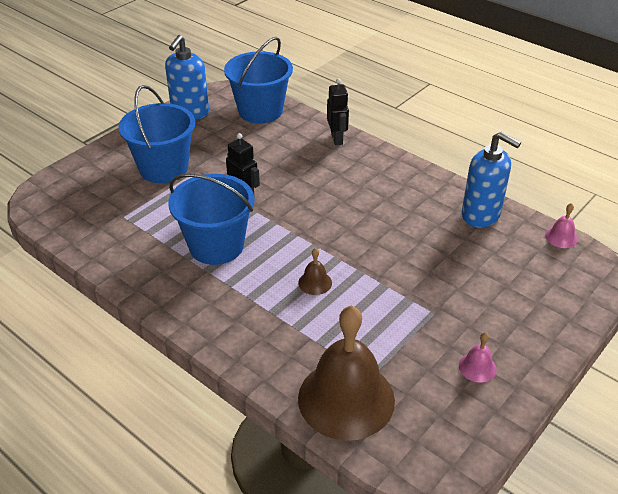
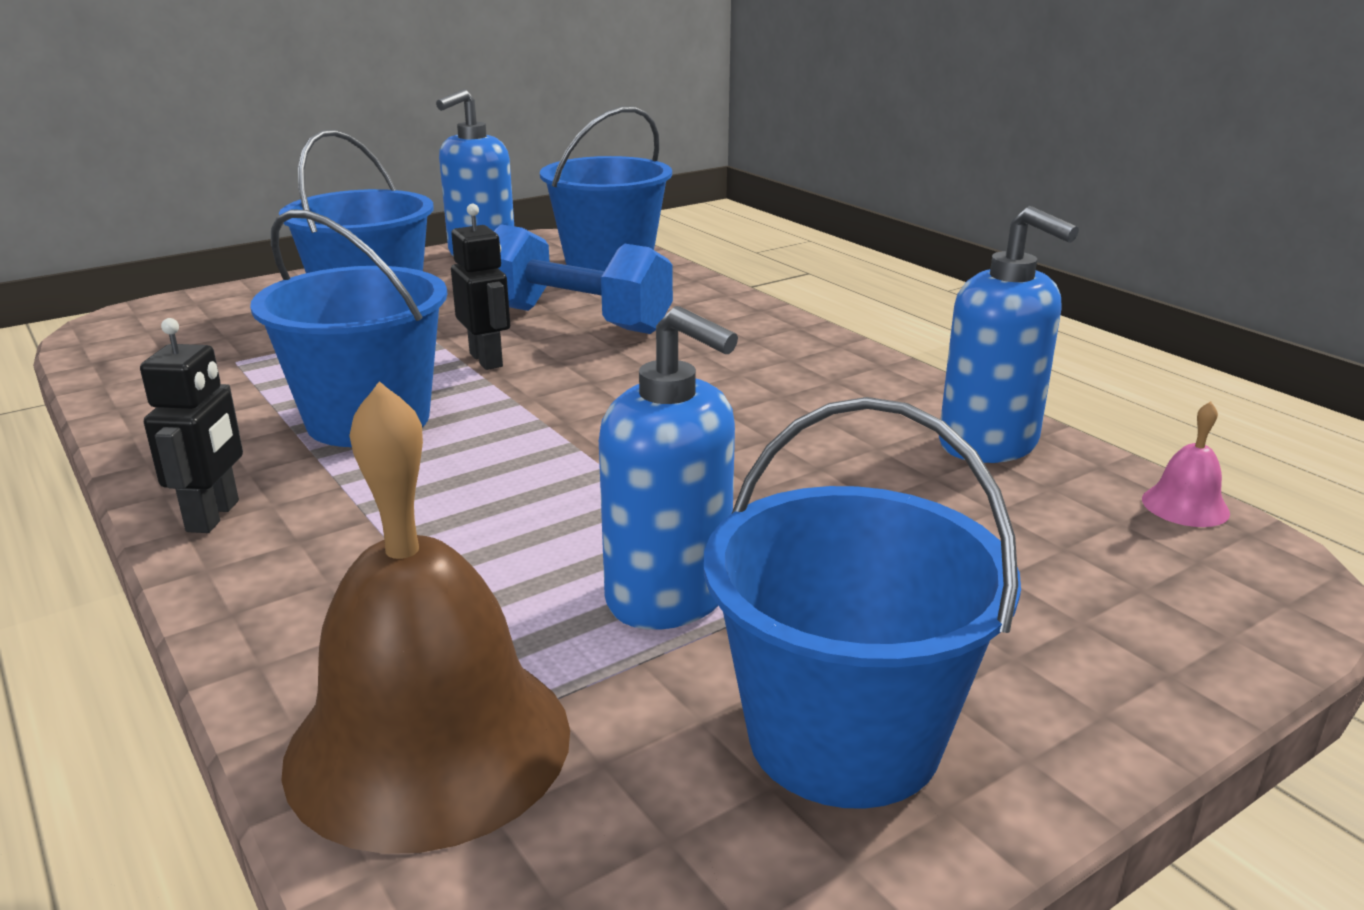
camera: 15 degrees right, 15 degrees down
brown bell [298,248,332,295] -> none
black robot [327,78,349,145] -> black robot moved to [140,318,243,533]
pink bell [459,332,497,383] -> blue bucket [704,397,1021,809]
none -> blue dumbbell [494,225,673,334]
none -> blue soap dispenser [599,306,738,630]

